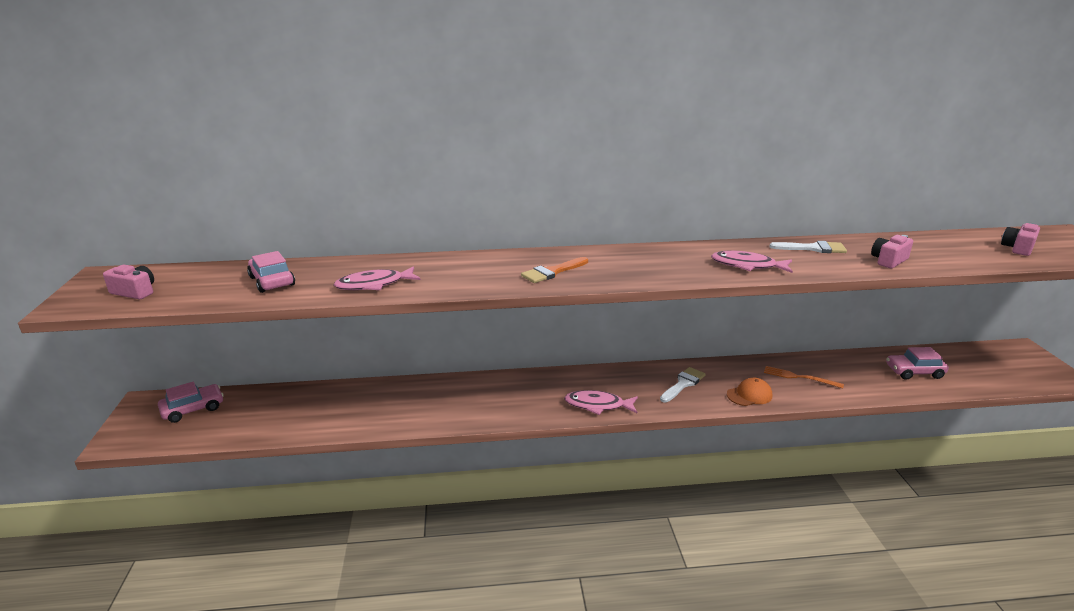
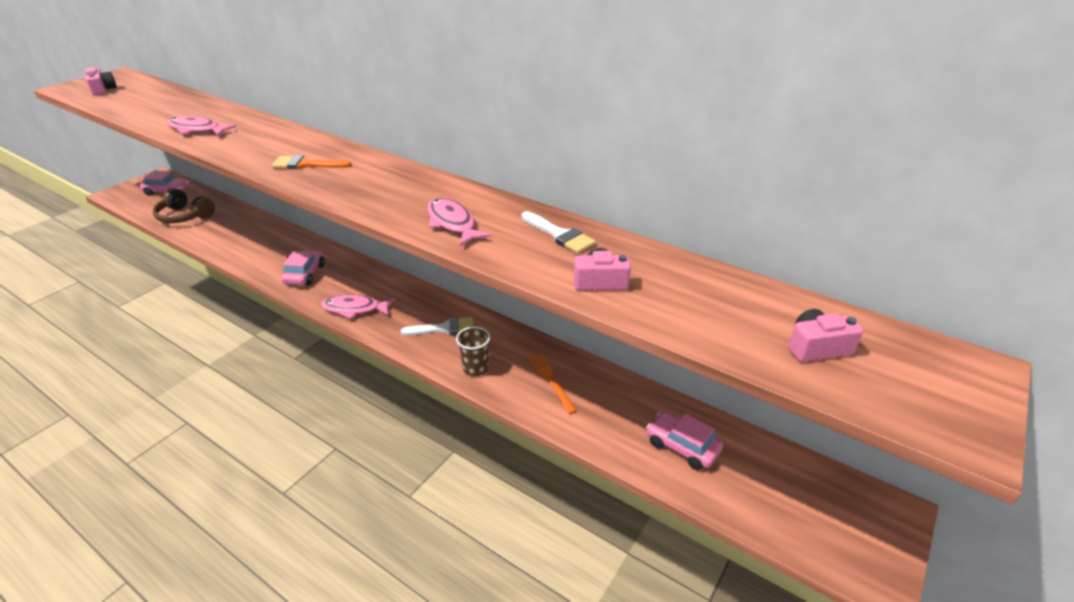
camera: 40 degrees right, 10 degrees up
pink car [247,251,295,293] -> pink car moved to [281,250,325,285]
pink fish [564,390,638,415] -> pink fish turned 45 degrees counterclockwise [321,294,395,319]
orange cap [727,378,772,406] -> brown cup [456,327,490,376]
none -> brown headphones [153,188,215,223]

